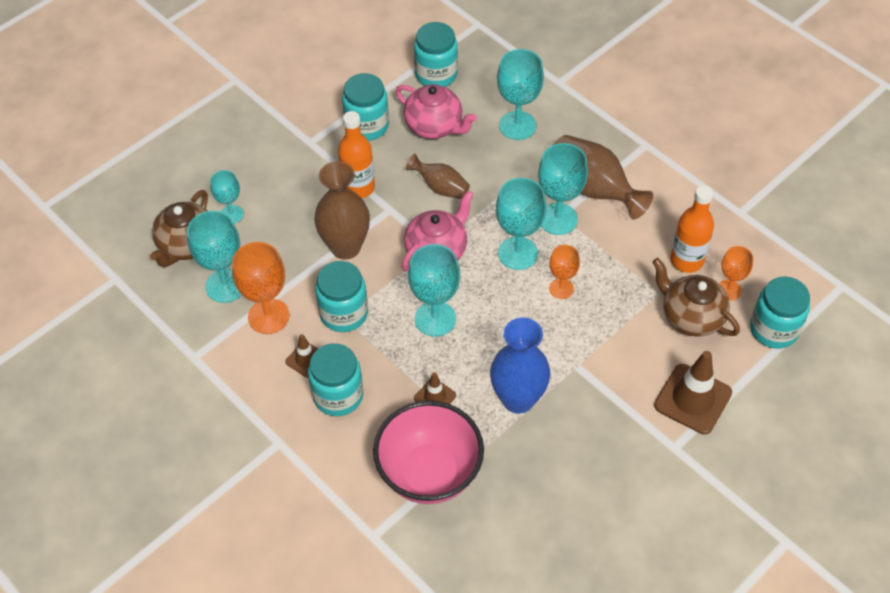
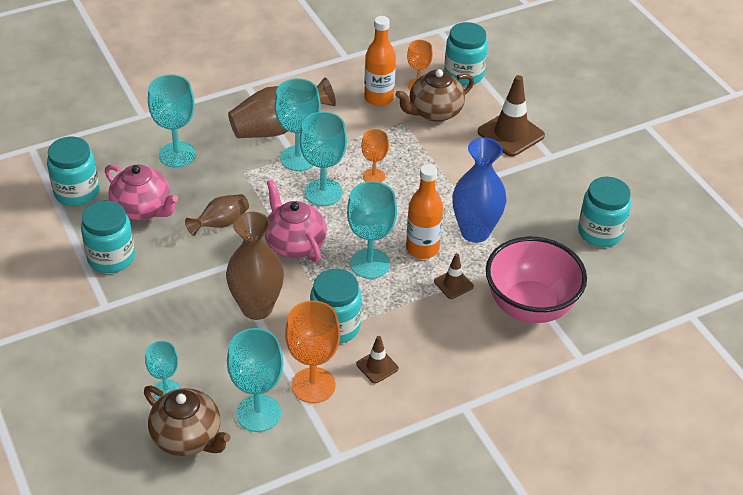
camera: 75 degrees left, 10 degrees down
turquoise jar [308,343,363,416] -> turquoise jar moved to [578,177,631,247]
orange bottle [338,111,375,198] -> orange bottle moved to [406,164,443,259]
pink teapot [396,84,477,139] -> pink teapot turned 75 degrees clockwise [105,164,178,221]

